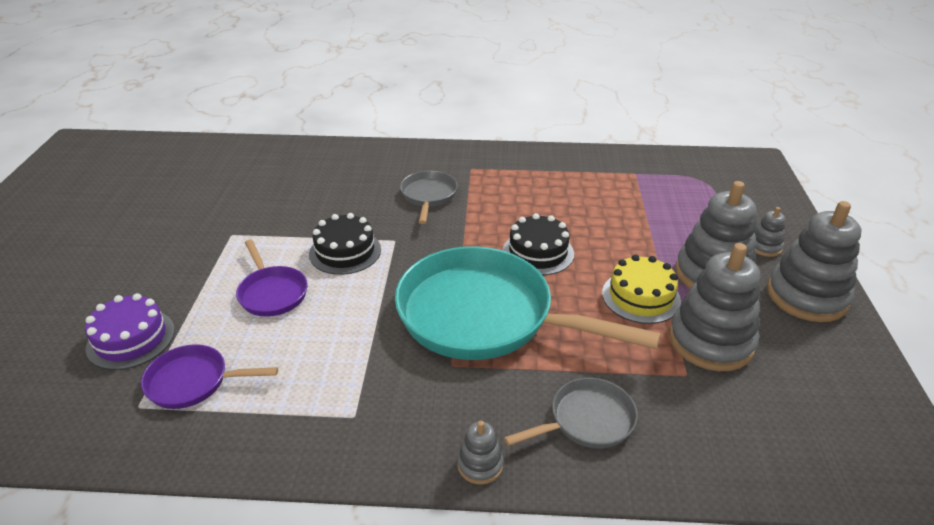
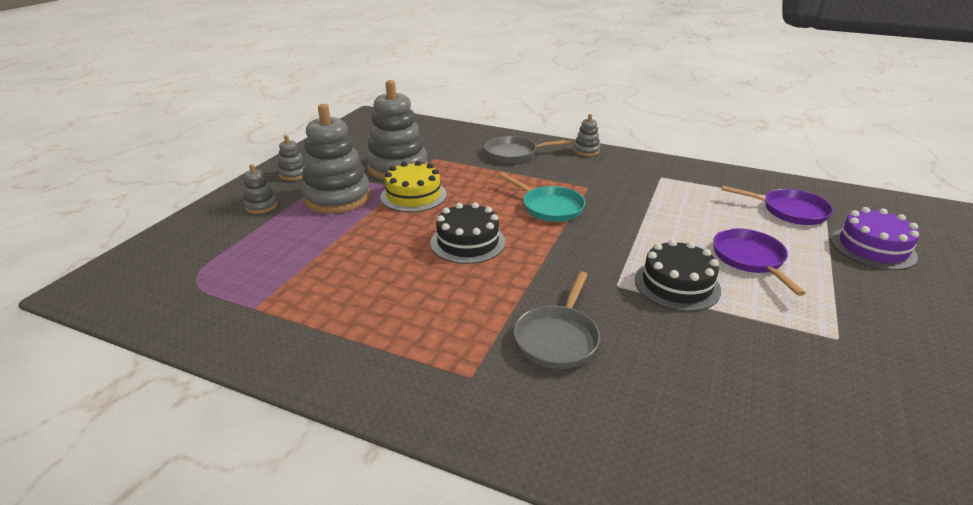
camera: 160 degrees left, 5 degrees down
turquoise pan [395,246,661,360] -> turquoise pan [499,173,585,222], size x0.47
grey stacking toy [767,201,861,322] -> grey stacking toy [278,135,305,181], size x0.46

